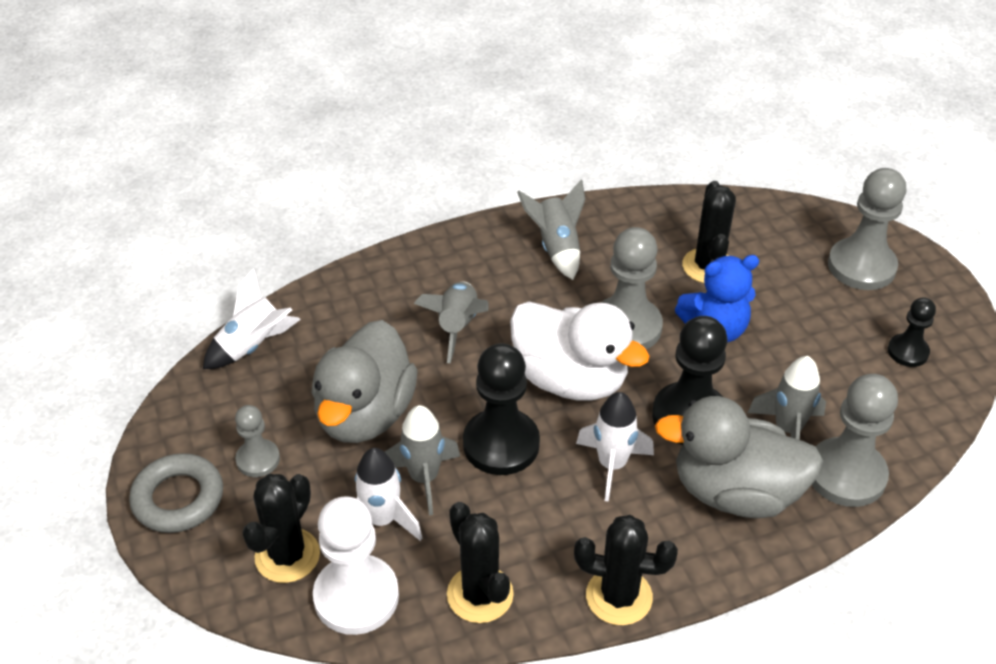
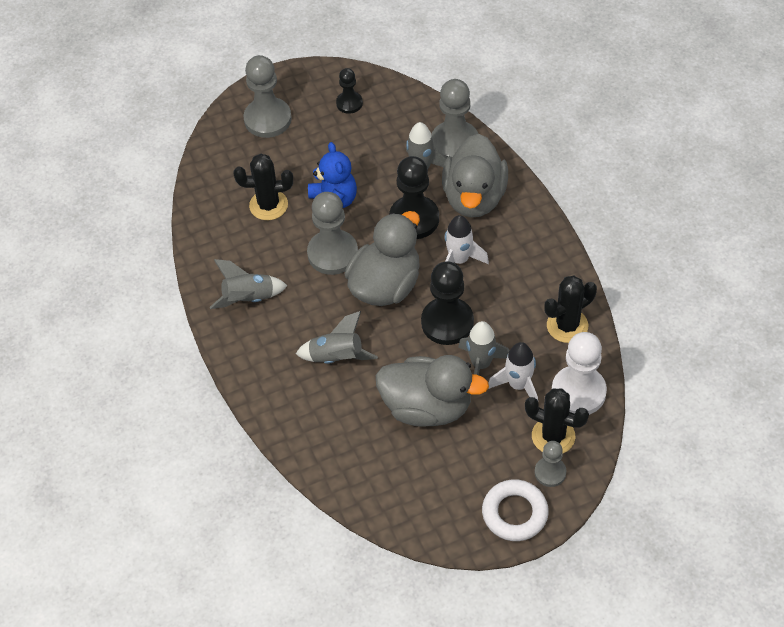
camera: 90 degrees left, 10 degrees up
grey ring [129,453,223,533] -> white ring [482,479,549,541]
white rocket [203,269,301,369] -> none
grey pawn [235,405,280,477] -> grey pawn moved to [535,441,566,487]
white duck [510,301,650,401] -> grey duck [345,211,420,306]
black cactus [574,515,678,626] -> none

